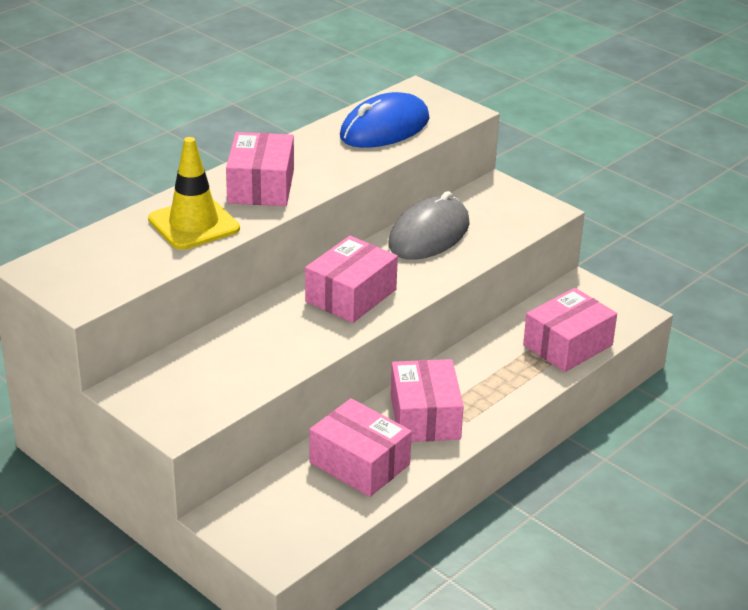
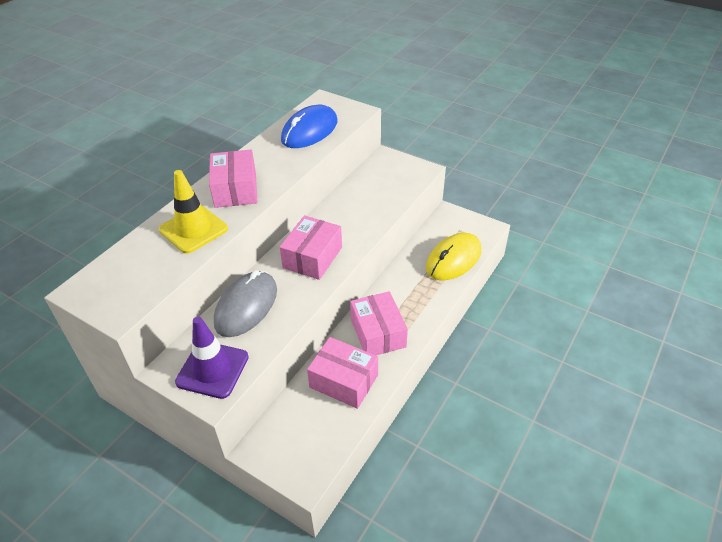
camera: 10 degrees left, 10 degrees up
grey mouse [388,191,470,260] -> grey mouse moved to [214,270,277,337]
pink box [523,288,617,372] -> yellow mouse [426,233,481,280]
none -> purple traffic cone [175,316,249,399]

